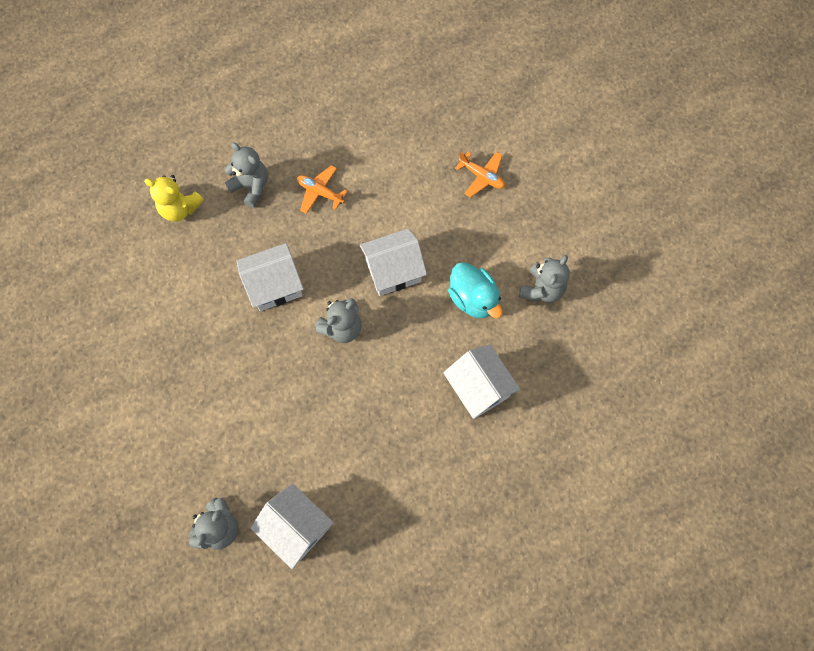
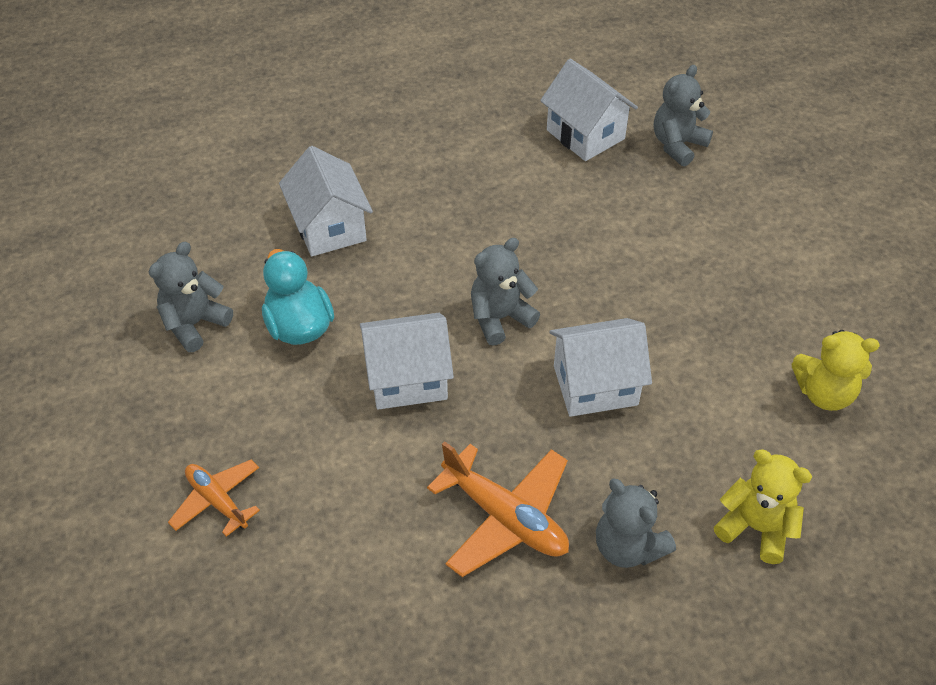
camera: 170 degrees left, 20 degrees down
orange plane [297,165,348,214] -> orange plane [427,441,569,577], size x1.62
none -> yellow teddy bear [791,330,880,411]

